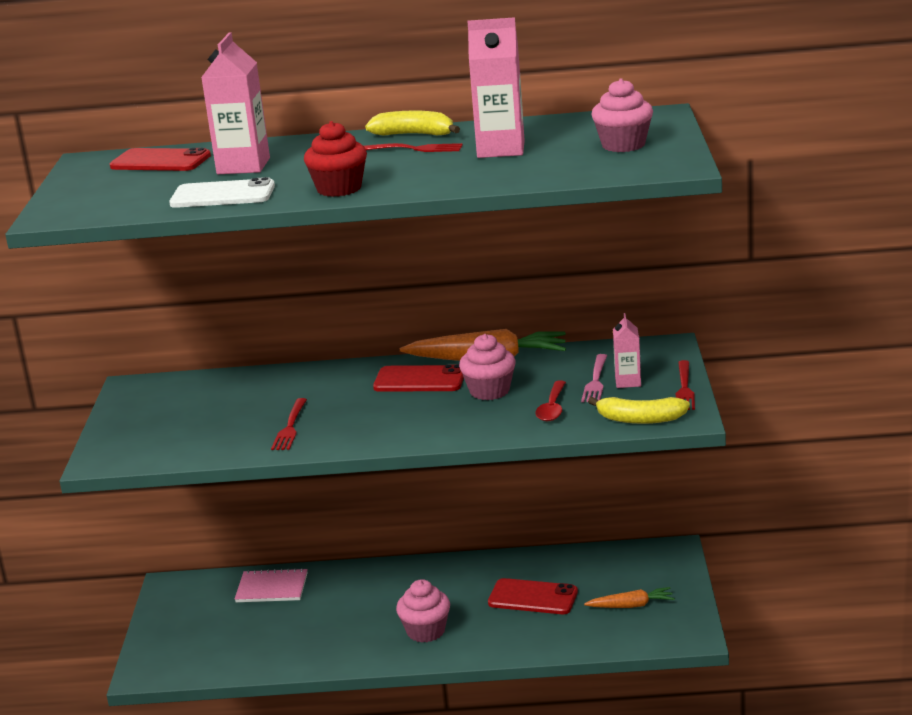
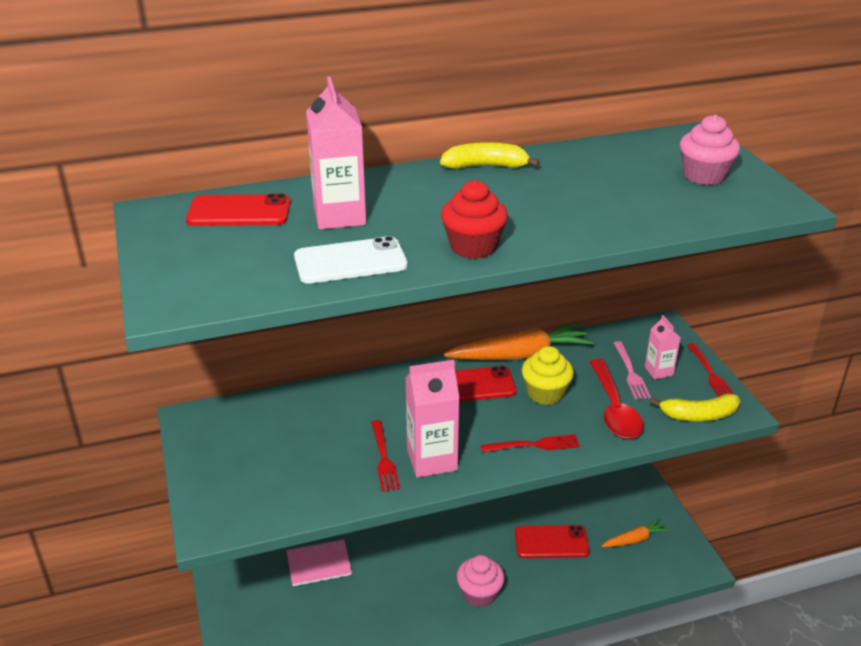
camera: 20 degrees left, 10 degrees up
red fork [364,143,463,152] -> red fork moved to [481,434,580,453]
pink cupcake [459,334,516,400] -> yellow cupcake [521,346,574,405]
pink carton [467,17,525,158] -> pink carton moved to [406,360,460,478]
red spoon [535,380,566,421] -> red spoon [589,359,644,439], size x1.56

